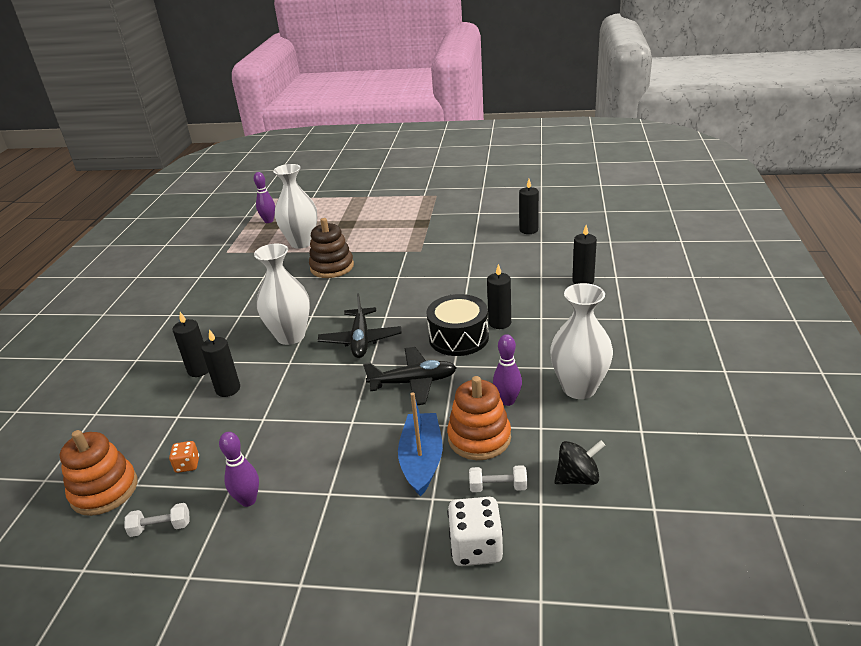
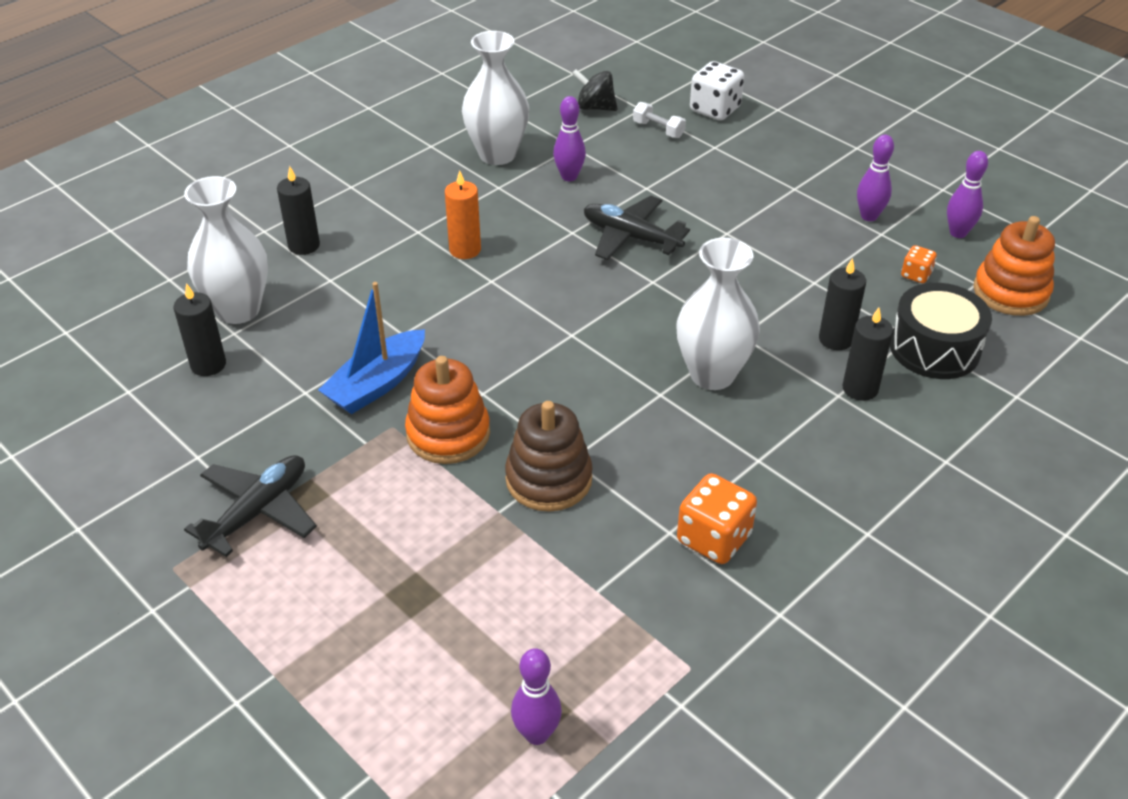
camera: 145 degrees left, 10 degrees up
white dumbbell [124,503,189,537] -> purple bowling pin [947,151,988,238]
white vase [273,164,317,249] -> white vase moved to [184,176,268,324]
black plane [318,293,401,358] -> black plane moved to [184,455,317,557]
blue boat [398,392,443,497] -> blue boat moved to [318,282,425,414]
black drum [426,294,489,356] -> black drum moved to [890,283,992,379]
orange stacking toy [447,376,511,460] -> orange stacking toy moved to [405,356,490,464]
black candle [487,264,511,329] -> orange candle [445,170,481,259]
none -> orange dice [677,473,757,564]

